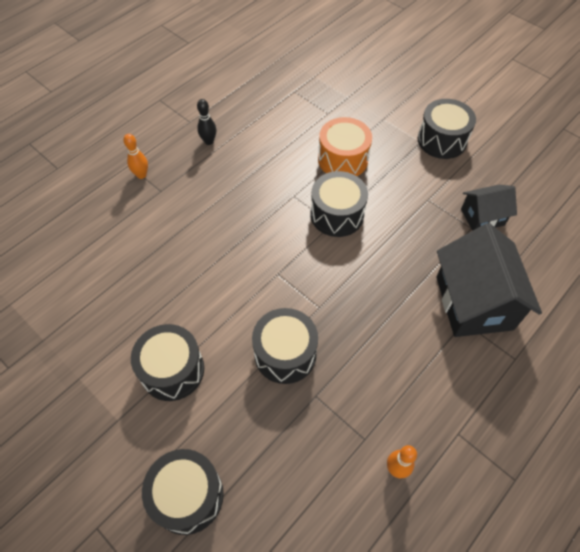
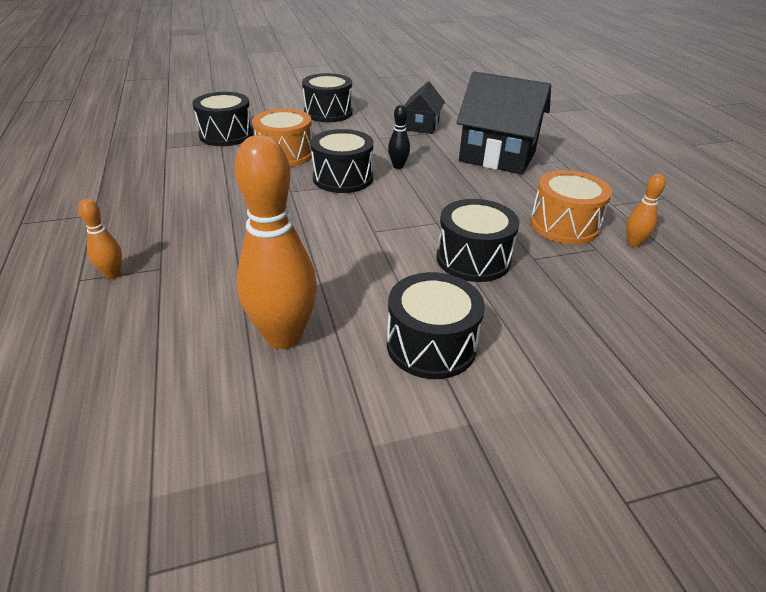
camera: 60 degrees left, 20 degrees down
black drum [142,449,224,535] -> black drum moved to [192,92,253,146]
black bowling pin [197,99,216,145] -> black bowling pin moved to [388,105,410,169]
none -> orange bowling pin [235,135,317,349]
none -> orange drum [530,170,612,244]

